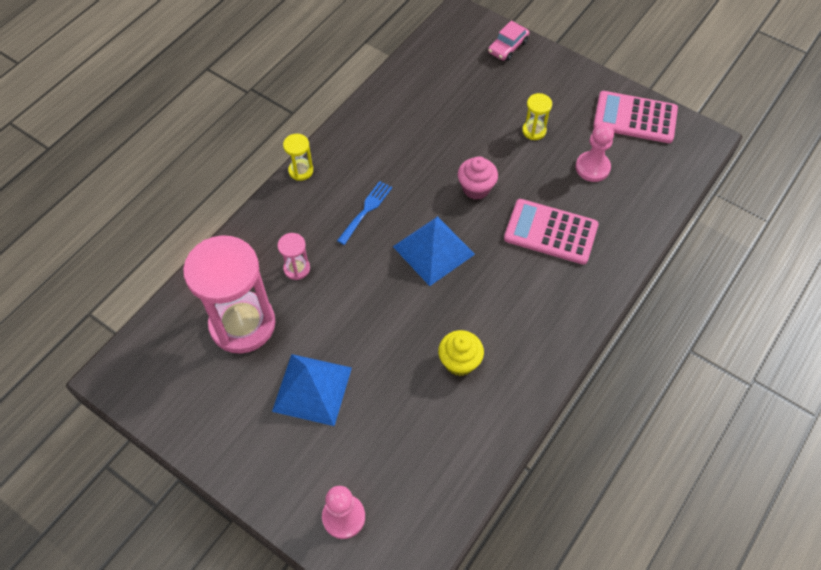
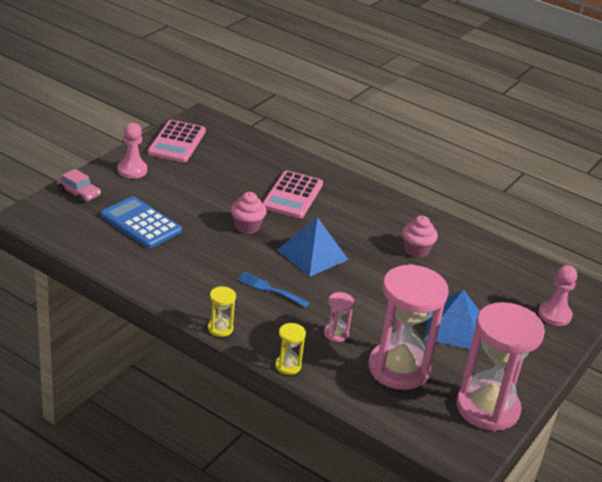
camera: 95 degrees left, 25 degrees down
yellow cupcake [438,330,484,376] -> pink cupcake [402,216,438,258]
yellow hourglass [522,93,552,140] -> yellow hourglass moved to [275,323,306,375]
pink pawn [576,123,614,182] -> pink pawn moved to [118,123,147,179]
none -> blue calculator [100,196,182,248]
none -> pink hourglass [456,302,545,431]

